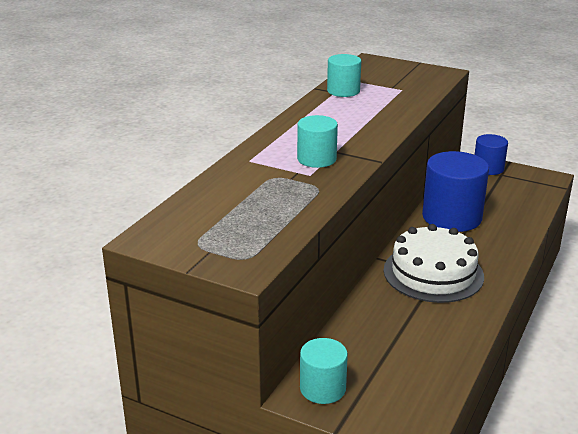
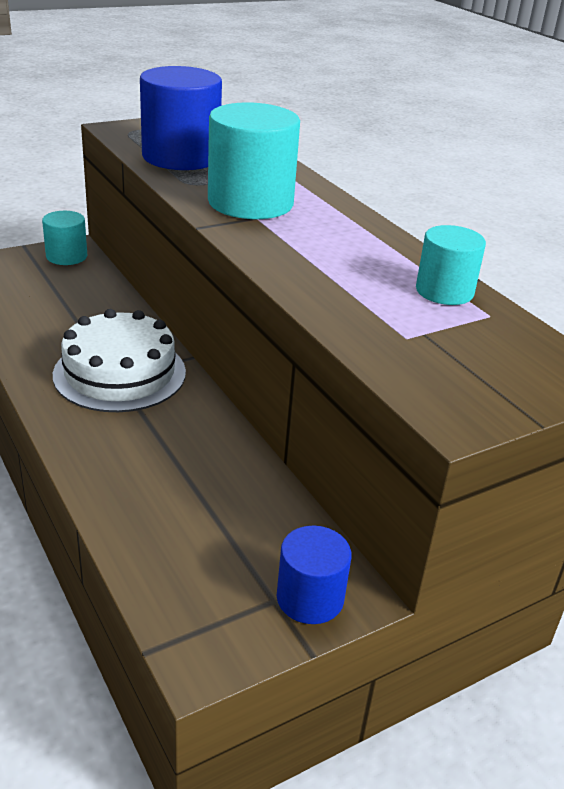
camera: 120 degrees right, 5 degrees up
turquoise cylinder [297,115,338,168] -> turquoise cylinder [208,102,300,219], size x1.74
blue cylinder [422,151,489,232] -> blue cylinder moved to [140,66,222,170]

